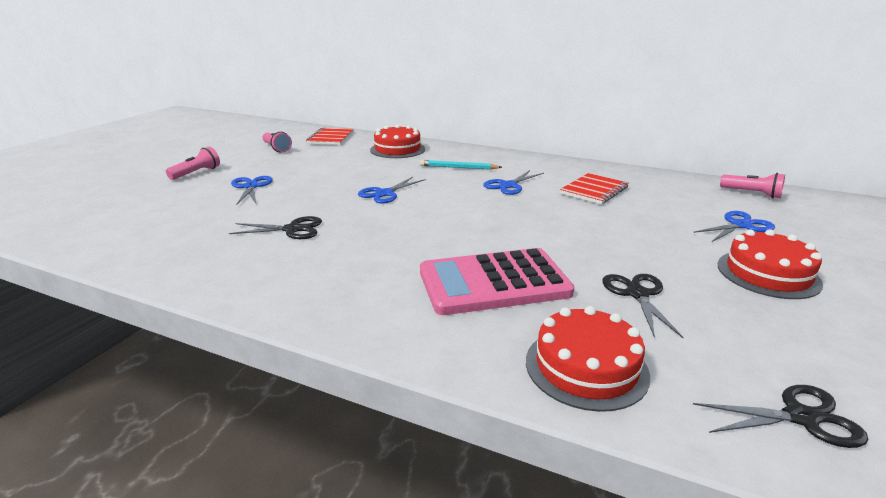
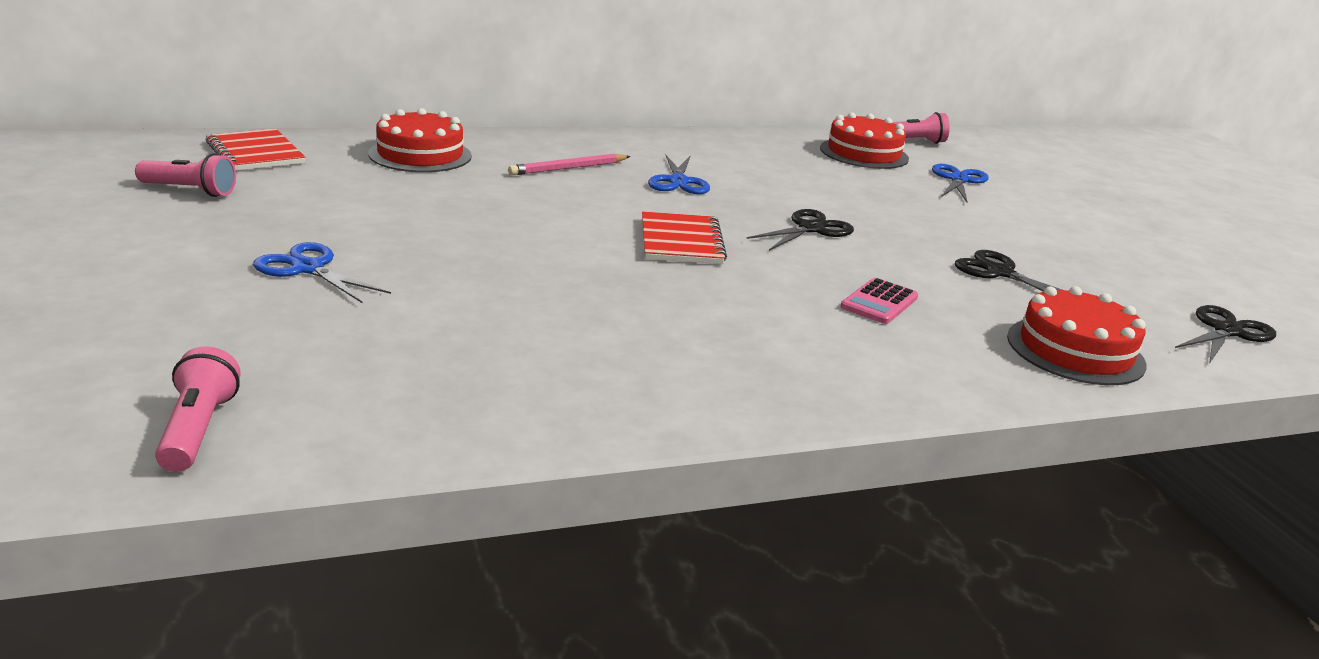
camera: 45 degrees left, 0 degrees up
pink flashlight [166,147,220,180] -> pink flashlight moved to [155,346,240,472]
black scissors [229,216,322,239] -> black scissors moved to [746,209,854,251]
blue scissors [358,177,426,204] -> none
turquoise pencil [420,160,502,170] -> pink pencil [508,154,630,175]
pink calculator [420,248,574,315] -> pink calculator [840,278,918,324], size x0.45
red notebook [560,173,628,204] -> red notebook moved to [642,212,727,264]
red cake [718,229,823,299] -> red cake moved to [820,112,909,169]

